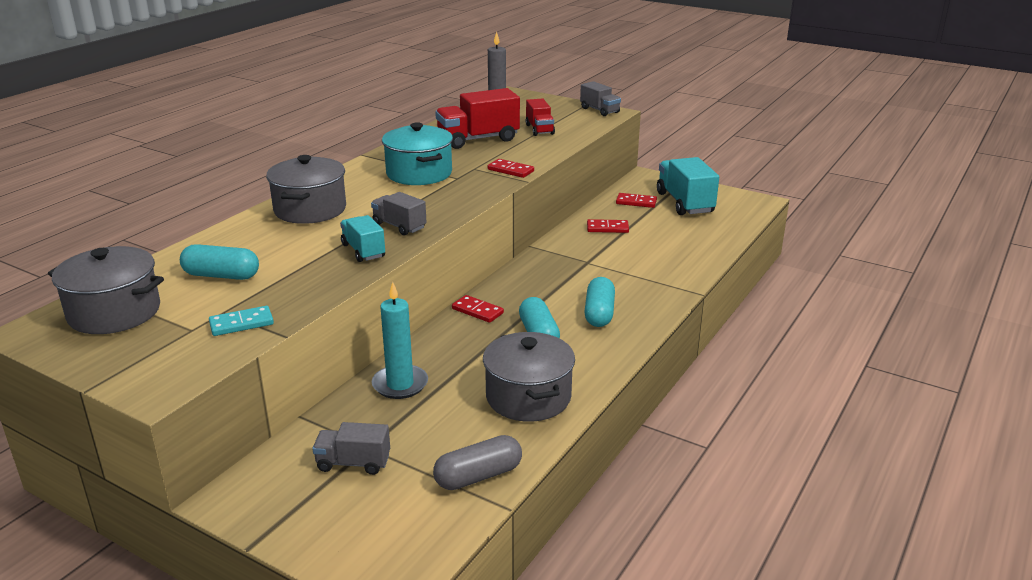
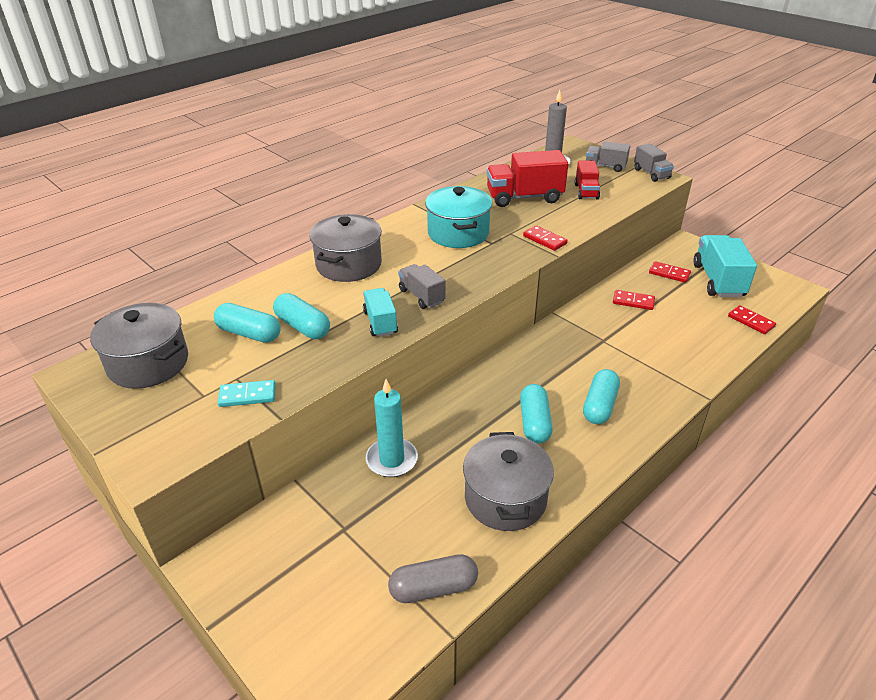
camera: 15 degrees right, 10 degrees up
grey truck [312,422,390,475] -> grey truck moved to [586,141,630,172]
red domino [452,295,504,323] -> red domino moved to [728,305,776,334]
none -> turquoise capsule [273,293,330,339]

